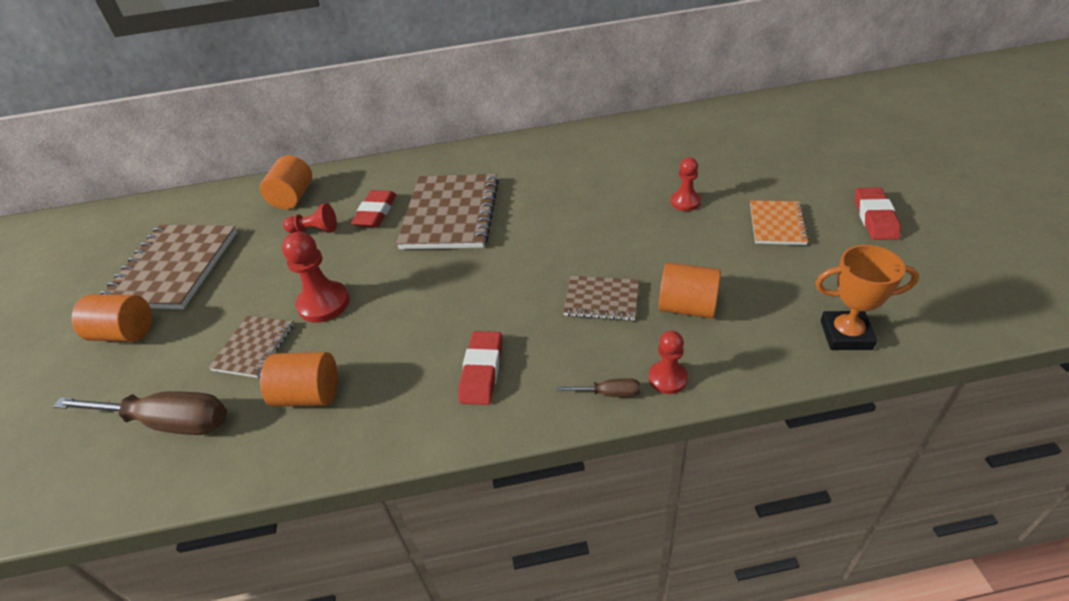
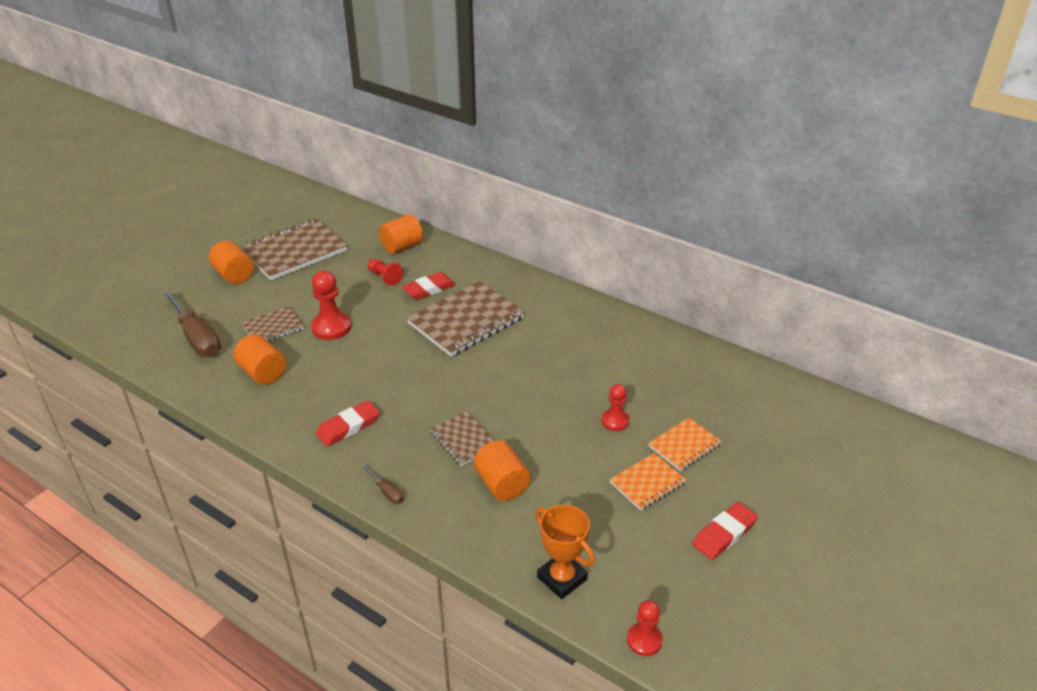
camera: 40 degrees right, 5 degrees down
red pawn [649,331,688,394] -> red pawn moved to [627,600,662,656]
none -> orange notebook [648,418,722,471]

